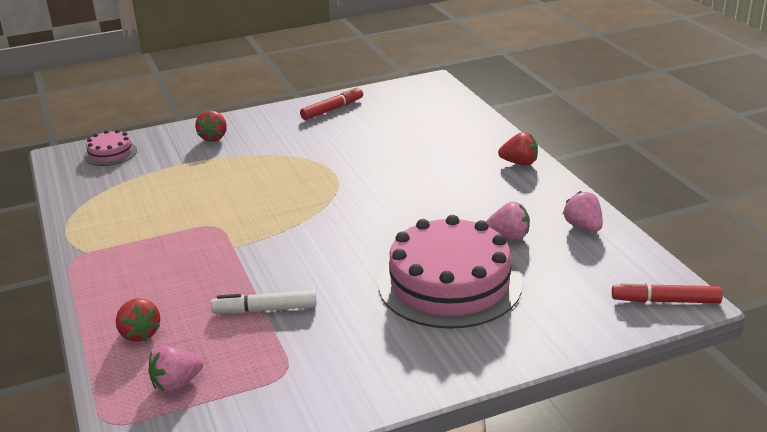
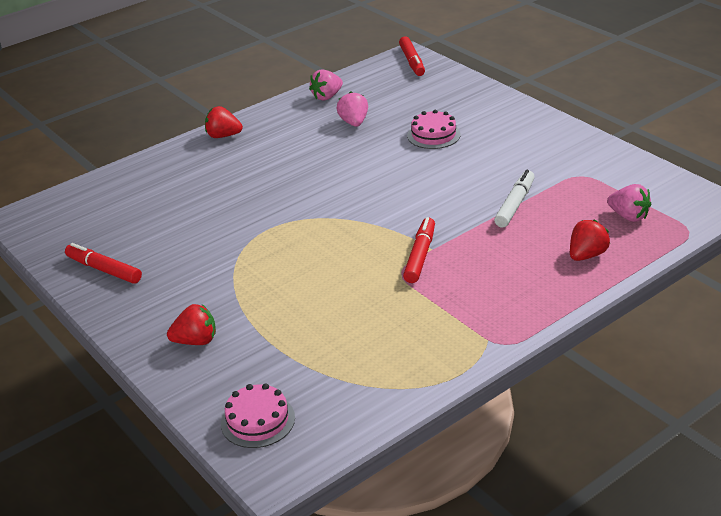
camera: 105 degrees left, 5 degrees up
white marker [211,290,317,313] -> white marker turned 135 degrees counterclockwise [494,170,535,227]
pink cake [379,215,522,329] -> pink cake [407,110,461,149], size x0.47
red strawberry [498,132,538,166] -> red strawberry turned 75 degrees counterclockwise [205,106,243,138]
none -> red marker [403,217,435,283]

